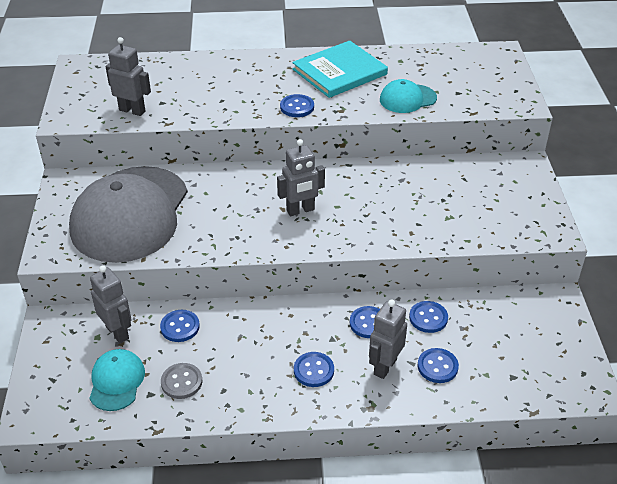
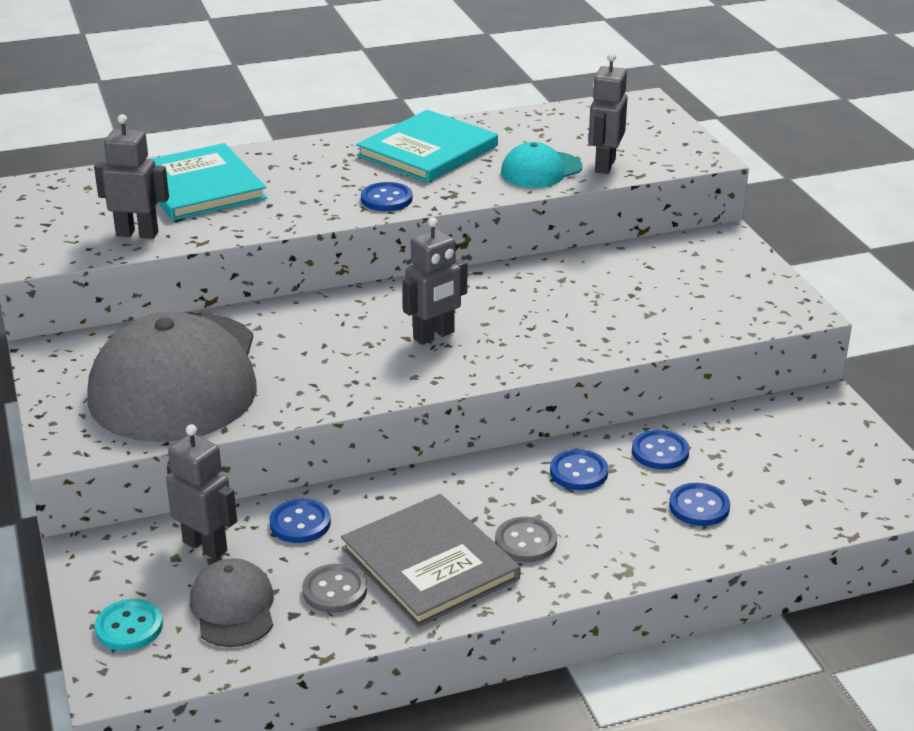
camera: 15 degrees left, 10 degrees down
turquoise cap [89,349,145,411] -> grey cap [190,558,274,647]
blue button [294,352,334,387] -> grey button [495,517,557,562]
grey robot [369,299,407,379] -> grey robot moved to [589,53,628,174]
none -> turquoise button [95,599,163,651]
none -> turquoise book [152,143,267,221]
none -> grey book [341,494,521,627]

